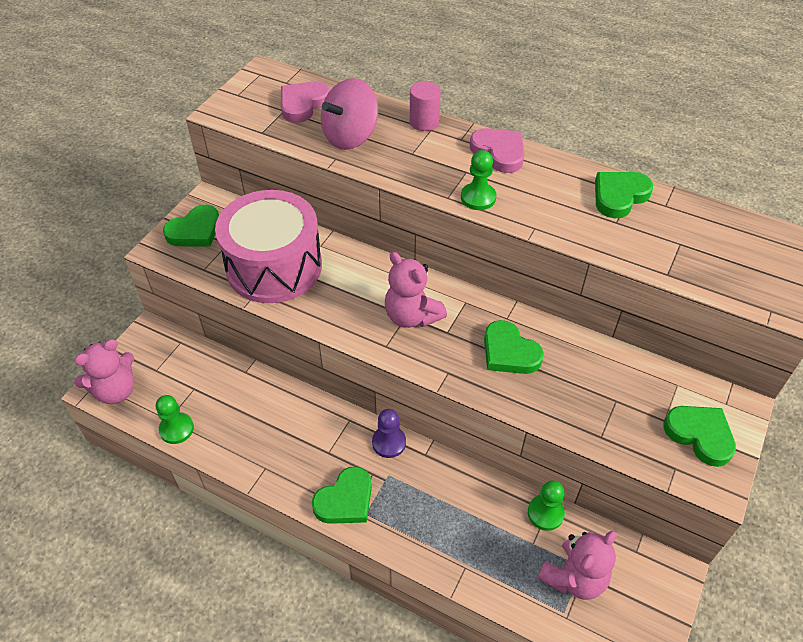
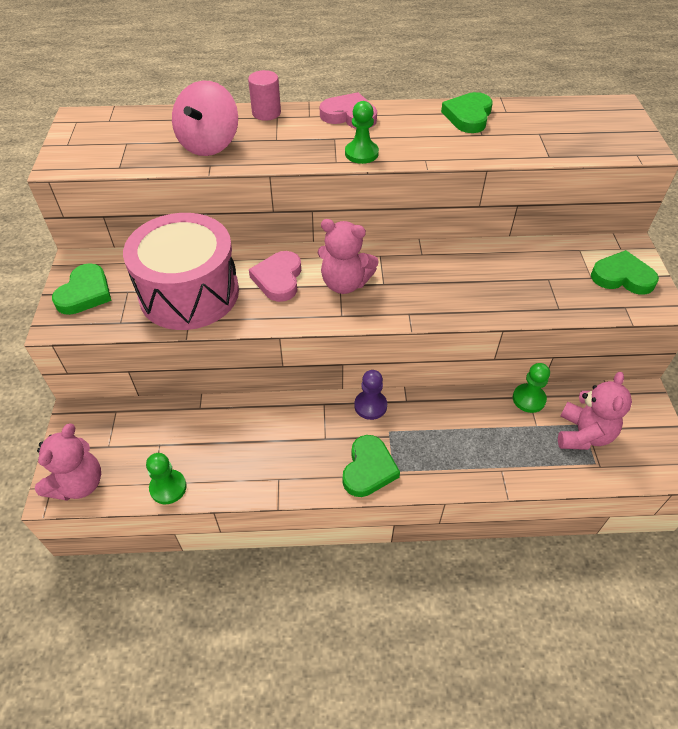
camera: 30 degrees left, 0 degrees up
pink heart [281,81,330,123] -> pink heart moved to [249,251,301,302]
green heart [484,320,544,374] -> none

